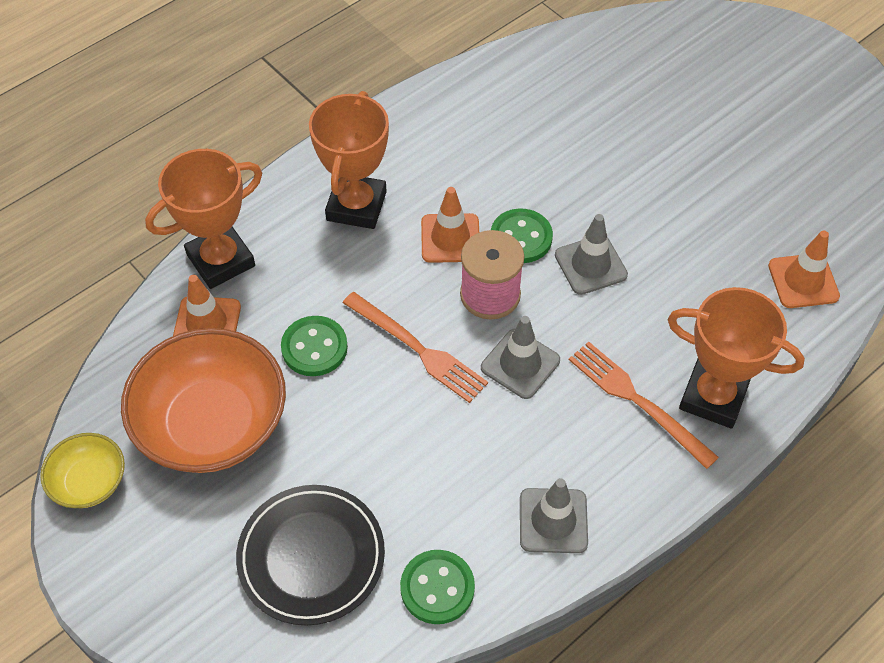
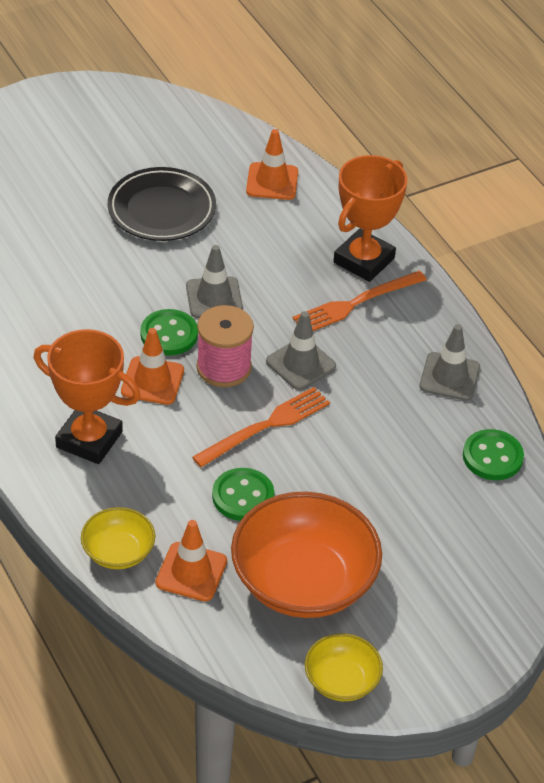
camera: 80 degrees left, 10 degrees down
orange trophy [145,149,262,289] -> yellow bowl [81,507,155,569]
black plate [236,485,385,626] -> black plate moved to [108,167,216,241]

